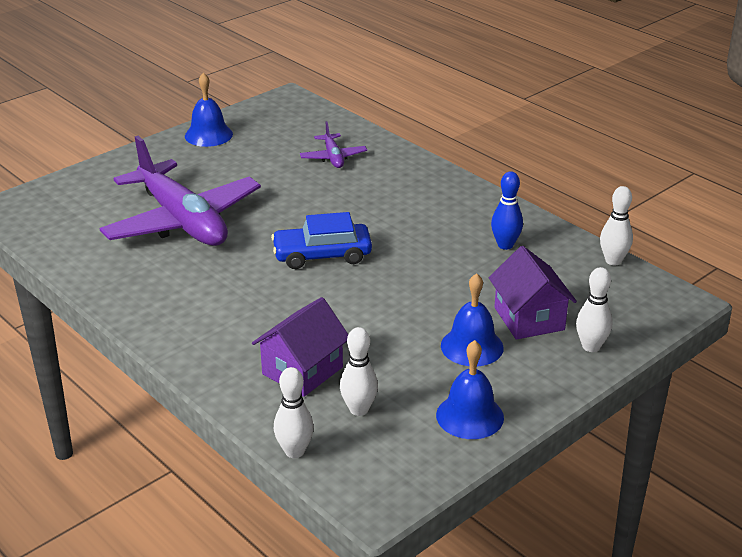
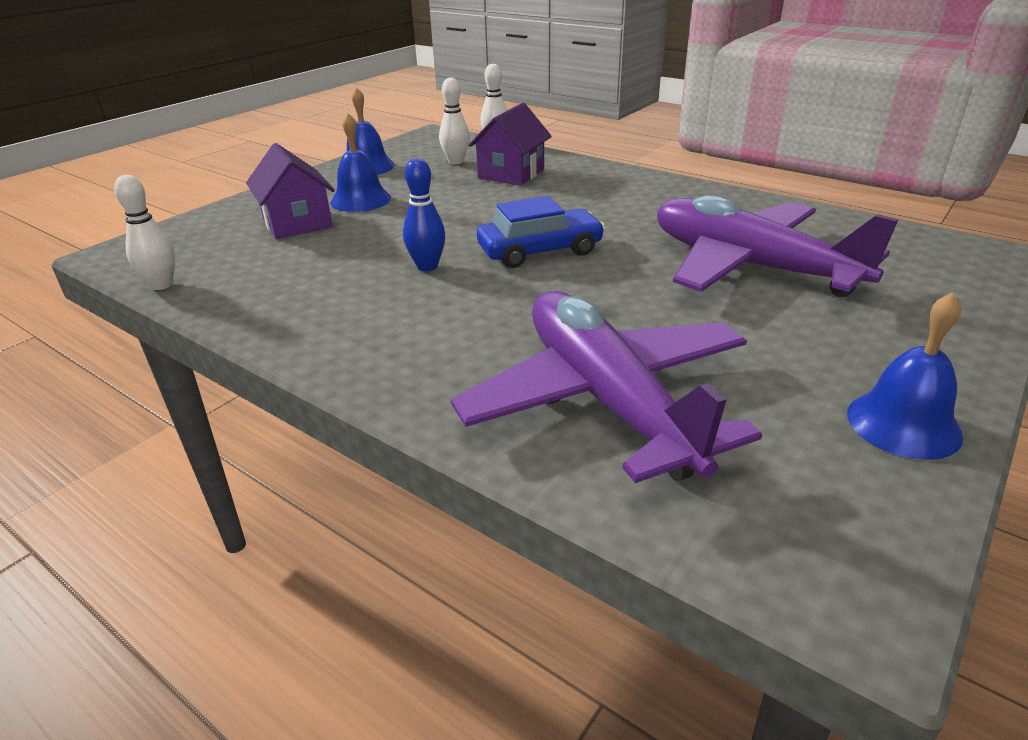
camera: 170 degrees right, 0 degrees up
purple plane [300,121,367,168] -> purple plane [451,291,762,483], size x2.31
blue bowling pin [491,171,523,250] -> blue bowling pin moved to [403,158,445,271]
white bowling pin [576,267,613,352] -> none

